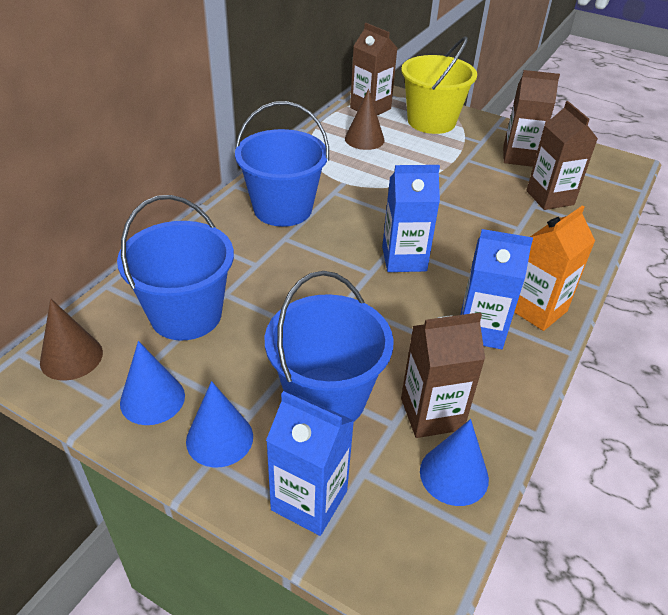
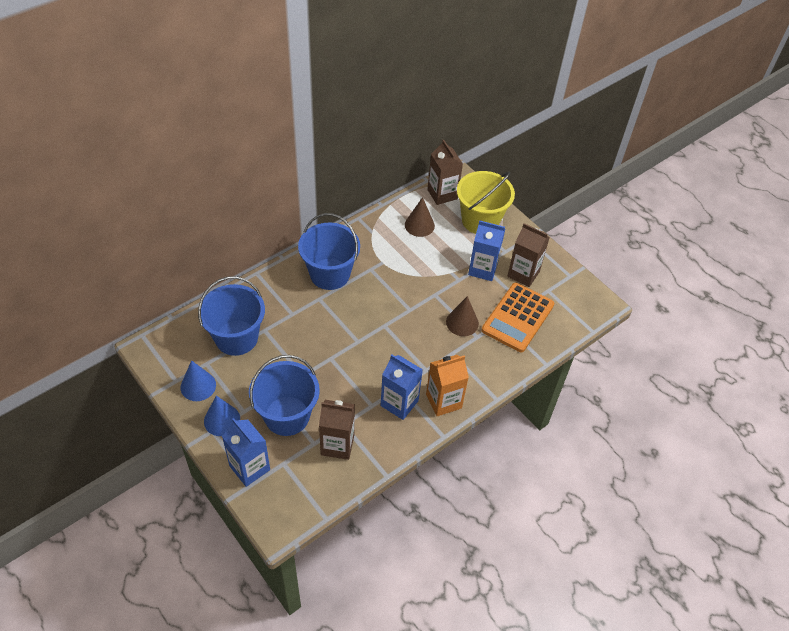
camera: 20 degrees right, 10 degrees up
brown cone [40,298,103,381] -> brown cone moved to [446,296,479,336]
blue carton [382,165,440,272] -> blue carton moved to [468,220,505,281]
blue cone [420,419,489,506] -> none
brown carton [526,101,598,210] -> orange calculator [482,283,555,352]

